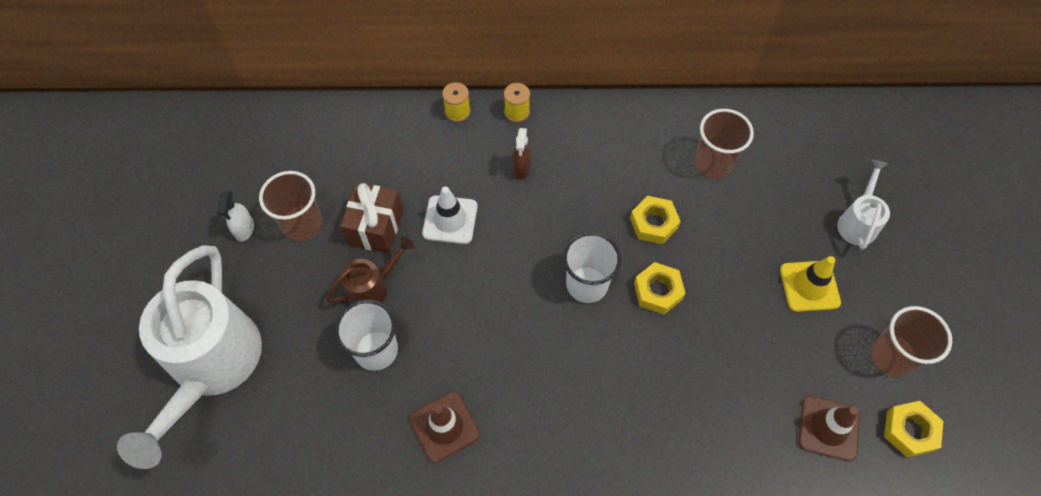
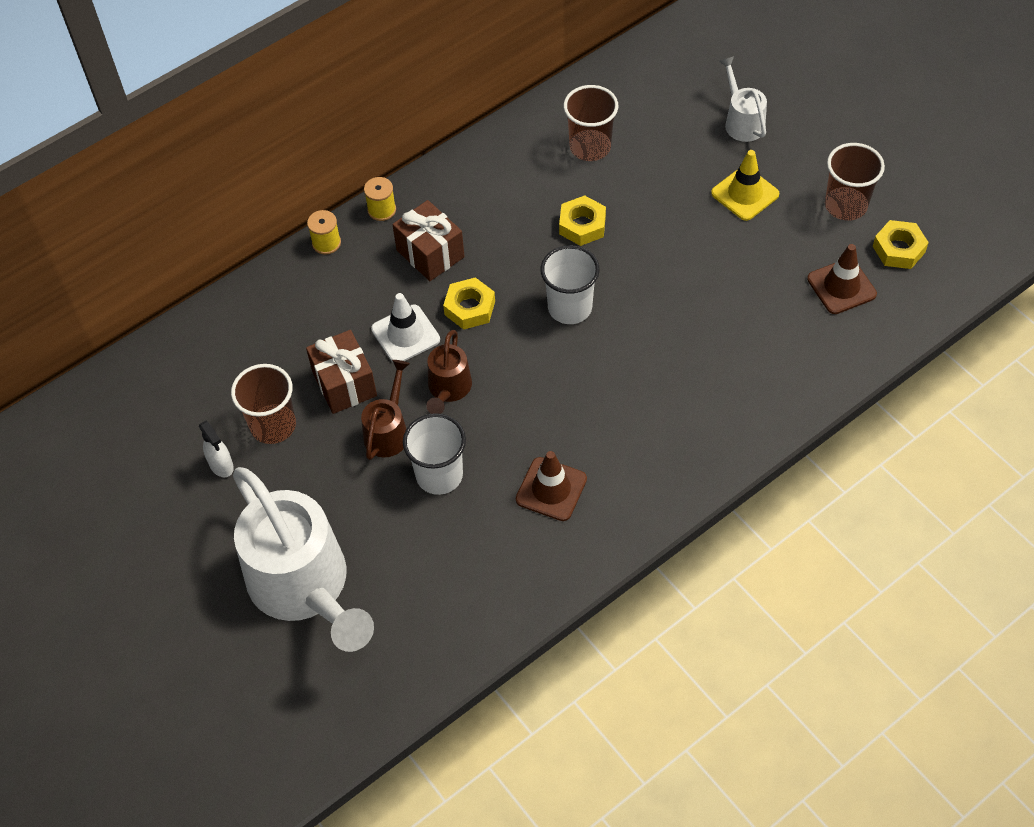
camera: 35 degrees left, 5 degrees down
brown spray bottle [512,128,532,180] -> brown gift [392,200,465,281]
yellow nut [634,262,686,315] -> yellow nut moved to [443,277,495,330]
none -> brown watering can [426,330,472,414]

